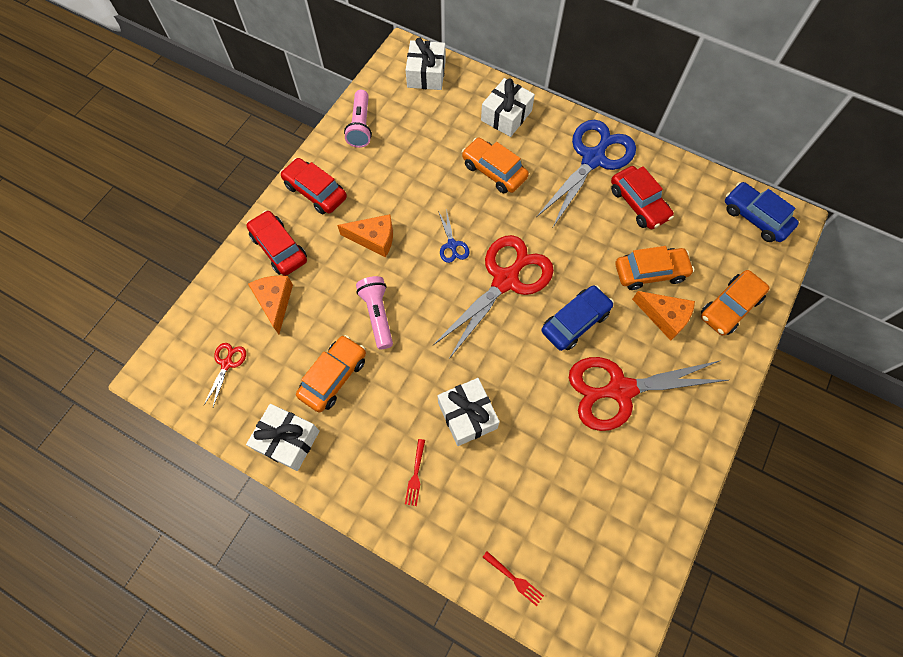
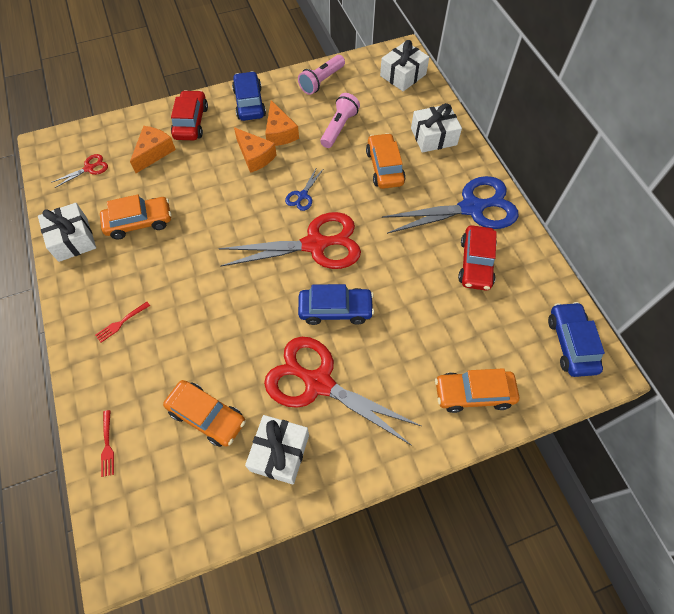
camera: 40 degrees right, 5 degrees down
red car [280,158,347,214] -> blue car [232,71,266,121]
pink flashlight [356,276,393,349] -> pink flashlight moved to [320,93,360,148]
white gift [438,378,500,446] -> white gift moved to [245,415,309,485]
orange car [616,246,694,290] -> orange car moved to [163,380,246,447]
orange cheese [632,291,695,341] -> orange cheese moved to [265,100,299,146]

